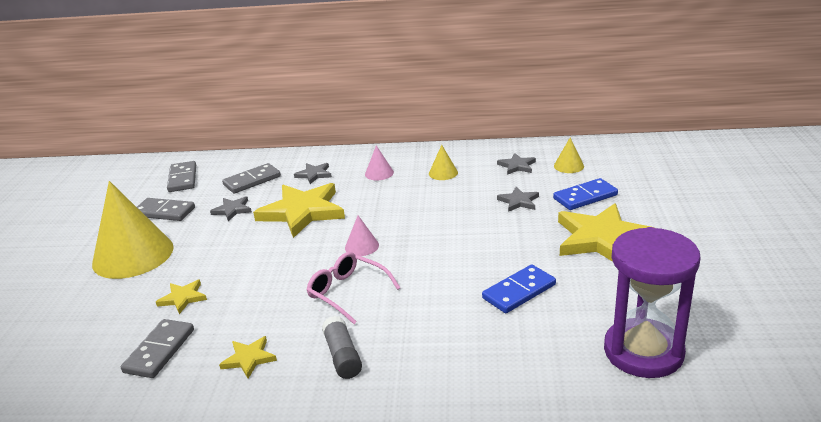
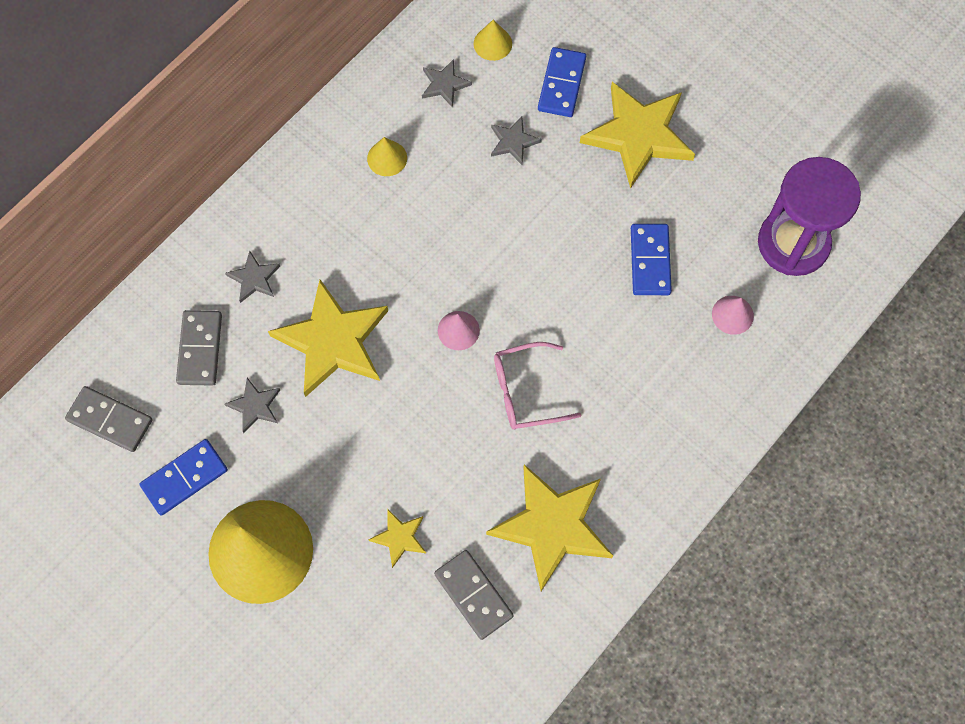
camera: 55 degrees left, 40 degrees up
grey domino [137,198,195,221] -> blue domino [140,439,228,516]
yellow star [219,336,277,378] -> yellow star [486,464,613,591], size x2.16
grey glue stick [322,316,362,379] -> none
pink cone [365,145,394,180] -> pink cone moved to [712,296,754,335]

